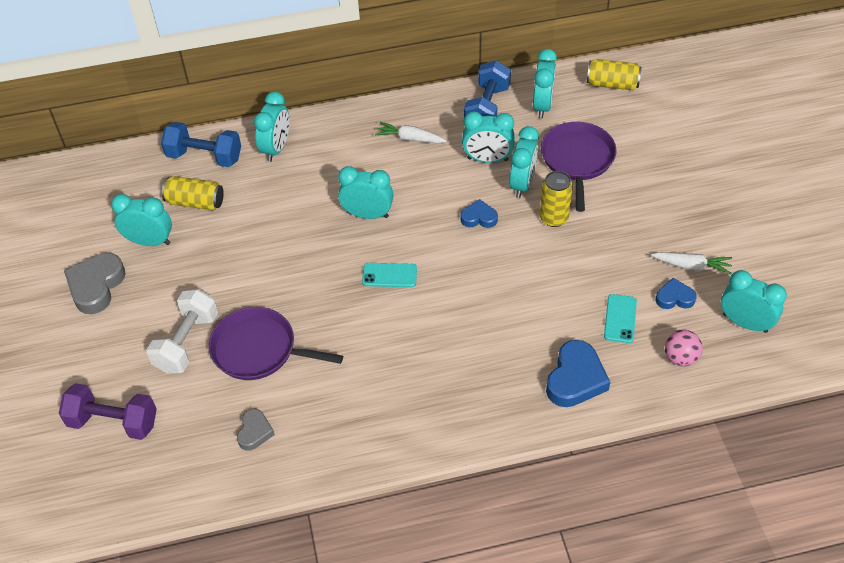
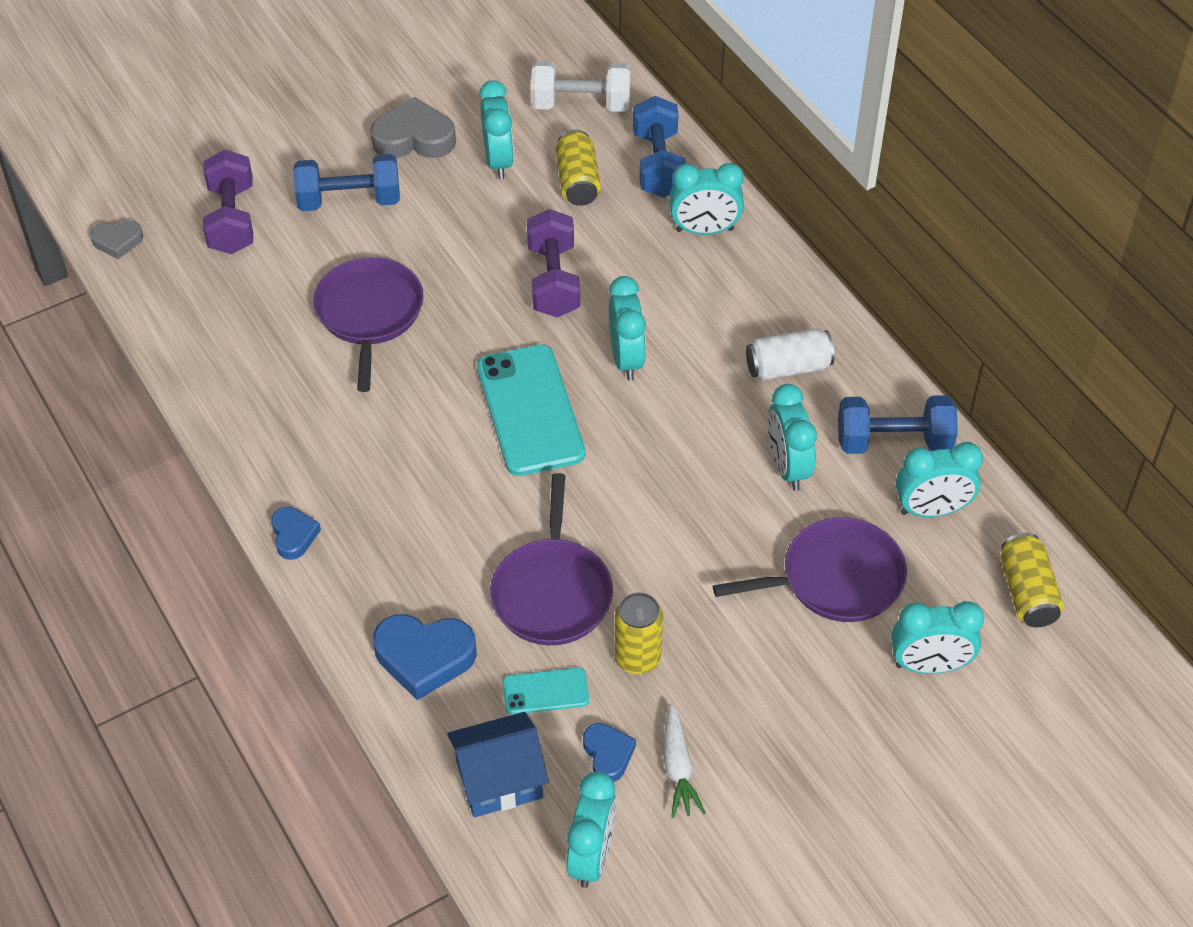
camera: 70 degrees right, 0 degrees up
white dumbbell [146,289,218,374] -> white dumbbell moved to [531,61,631,112]
grey heart [237,409,275,451] -> grey heart moved to [90,220,143,259]
turquoise phone [362,263,417,287] -> turquoise phone [477,344,585,476], size x2.03
white carrot [375,122,447,143] -> white can [746,328,835,381]
blue heart [460,199,498,228] -> blue heart moved to [271,507,321,560]
turquoise clock [509,126,539,198] -> turquoise clock moved to [891,601,984,674]
yellow can [540,171,573,227] -> yellow can moved to [614,592,663,674]
pink ball [665,329,703,367] -> blue house [447,712,549,817]
none -> blue dumbbell [293,154,400,211]
none -> purple pan [490,473,613,645]
none -> purple dumbbell [527,209,580,317]

